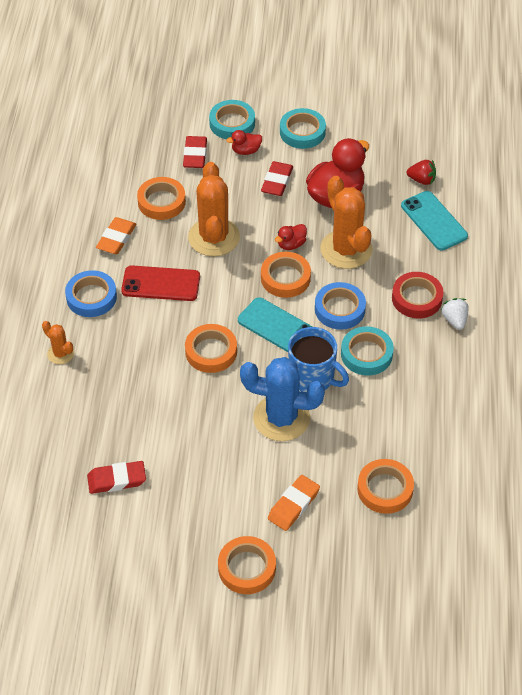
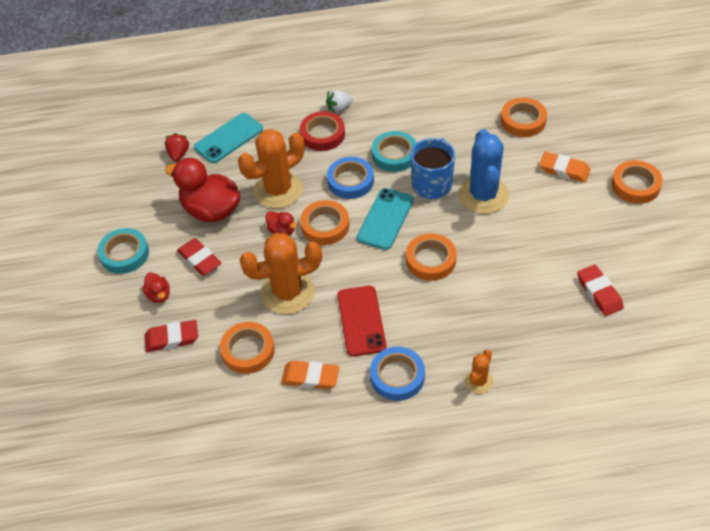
camera: 100 degrees left, 0 degrees up
turquoise tape [209,100,255,139] -> none
red eraser [261,161,293,196] -> red eraser turned 45 degrees clockwise [177,238,222,276]

